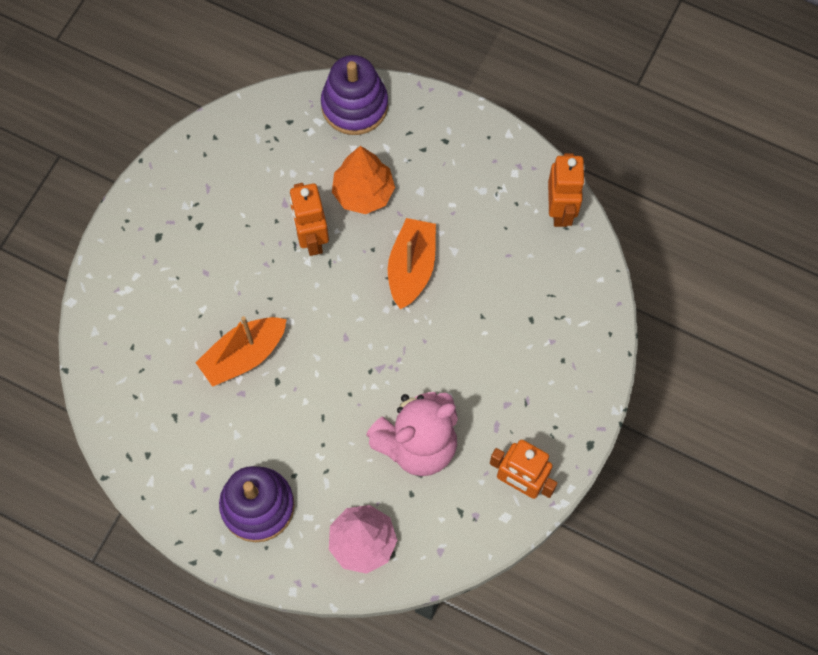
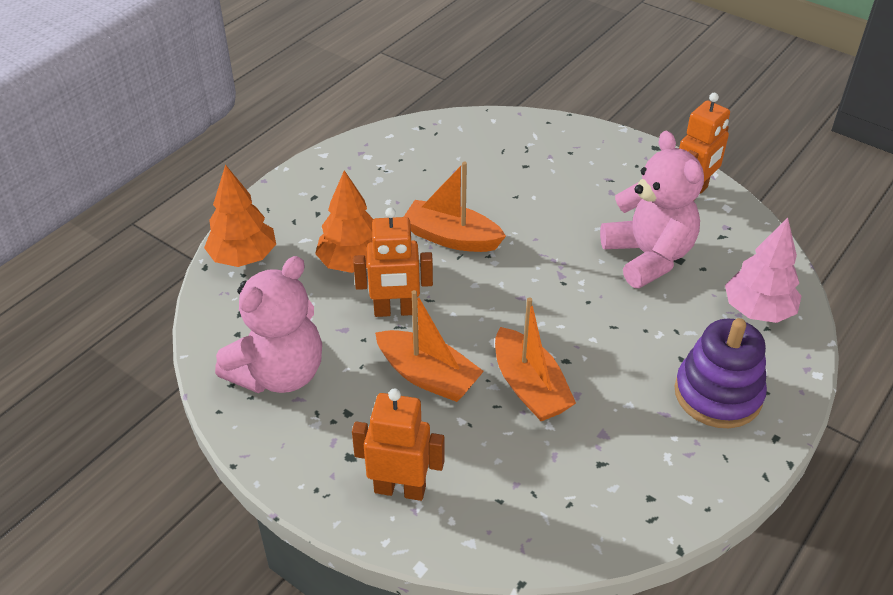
camera: 80 degrees left, 25 degrees down
purple stacking toy [321,55,388,135] -> orange tree [204,164,276,267]
orange robot [548,153,585,227] -> orange robot moved to [352,388,444,501]
none -> pink teddy bear [215,256,322,393]
none -> orange boat [375,290,484,402]

